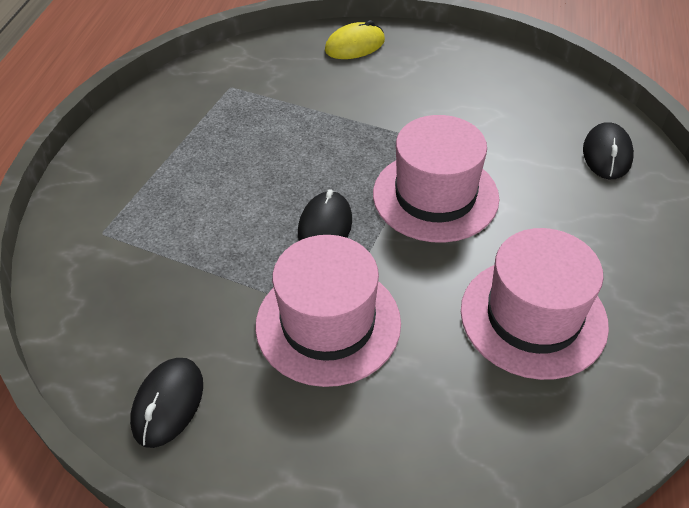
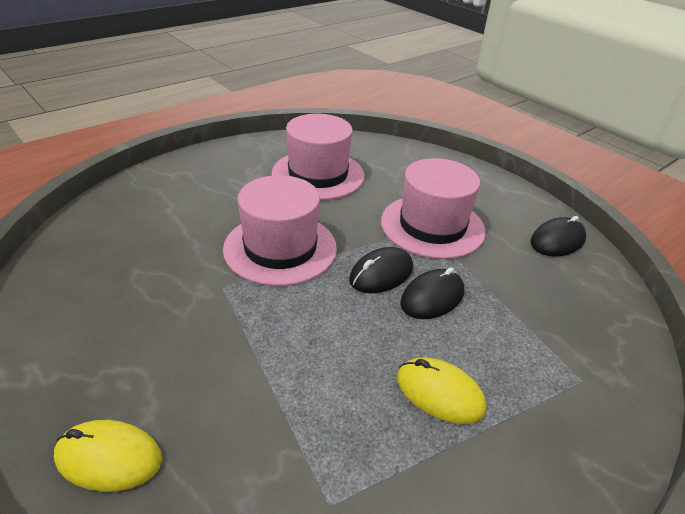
camera: 145 degrees left, 10 degrees down
black mouse [583,122,634,179] -> black mouse moved to [400,268,464,319]
none -> yellow mouse [397,357,487,424]

